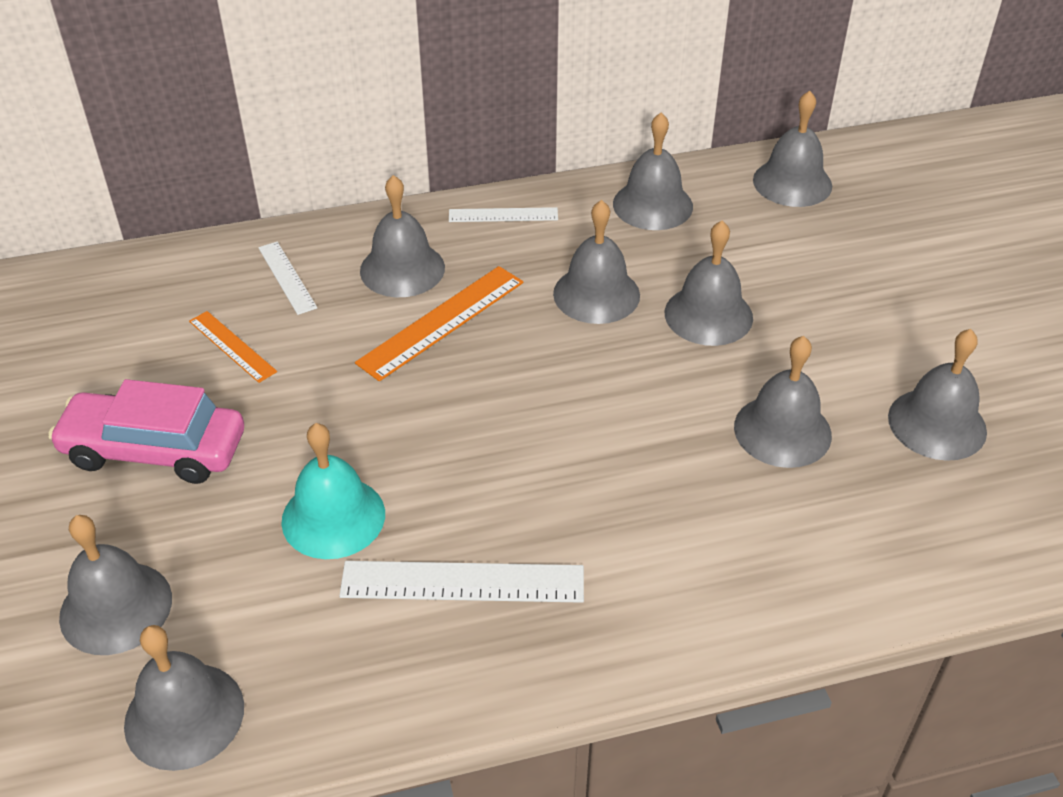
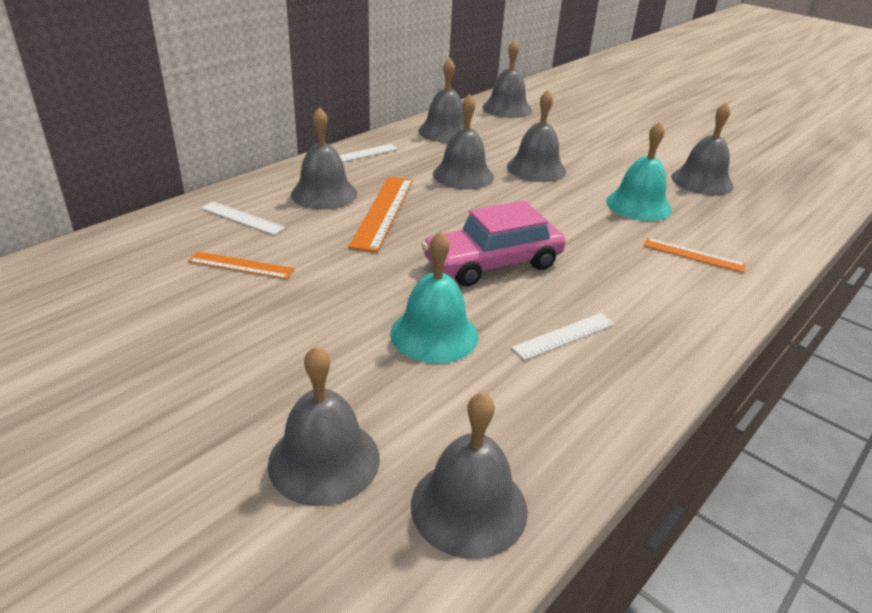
camera: 35 degrees left, 10 degrees down
pink car [48,379,244,484] -> pink car moved to [421,201,566,287]
white ruler [339,561,584,603] -> white ruler [511,313,615,360], size x0.60
grey bell [734,336,832,468] -> turquoise bell [606,121,672,221]
none -> orange ruler [644,238,746,273]

